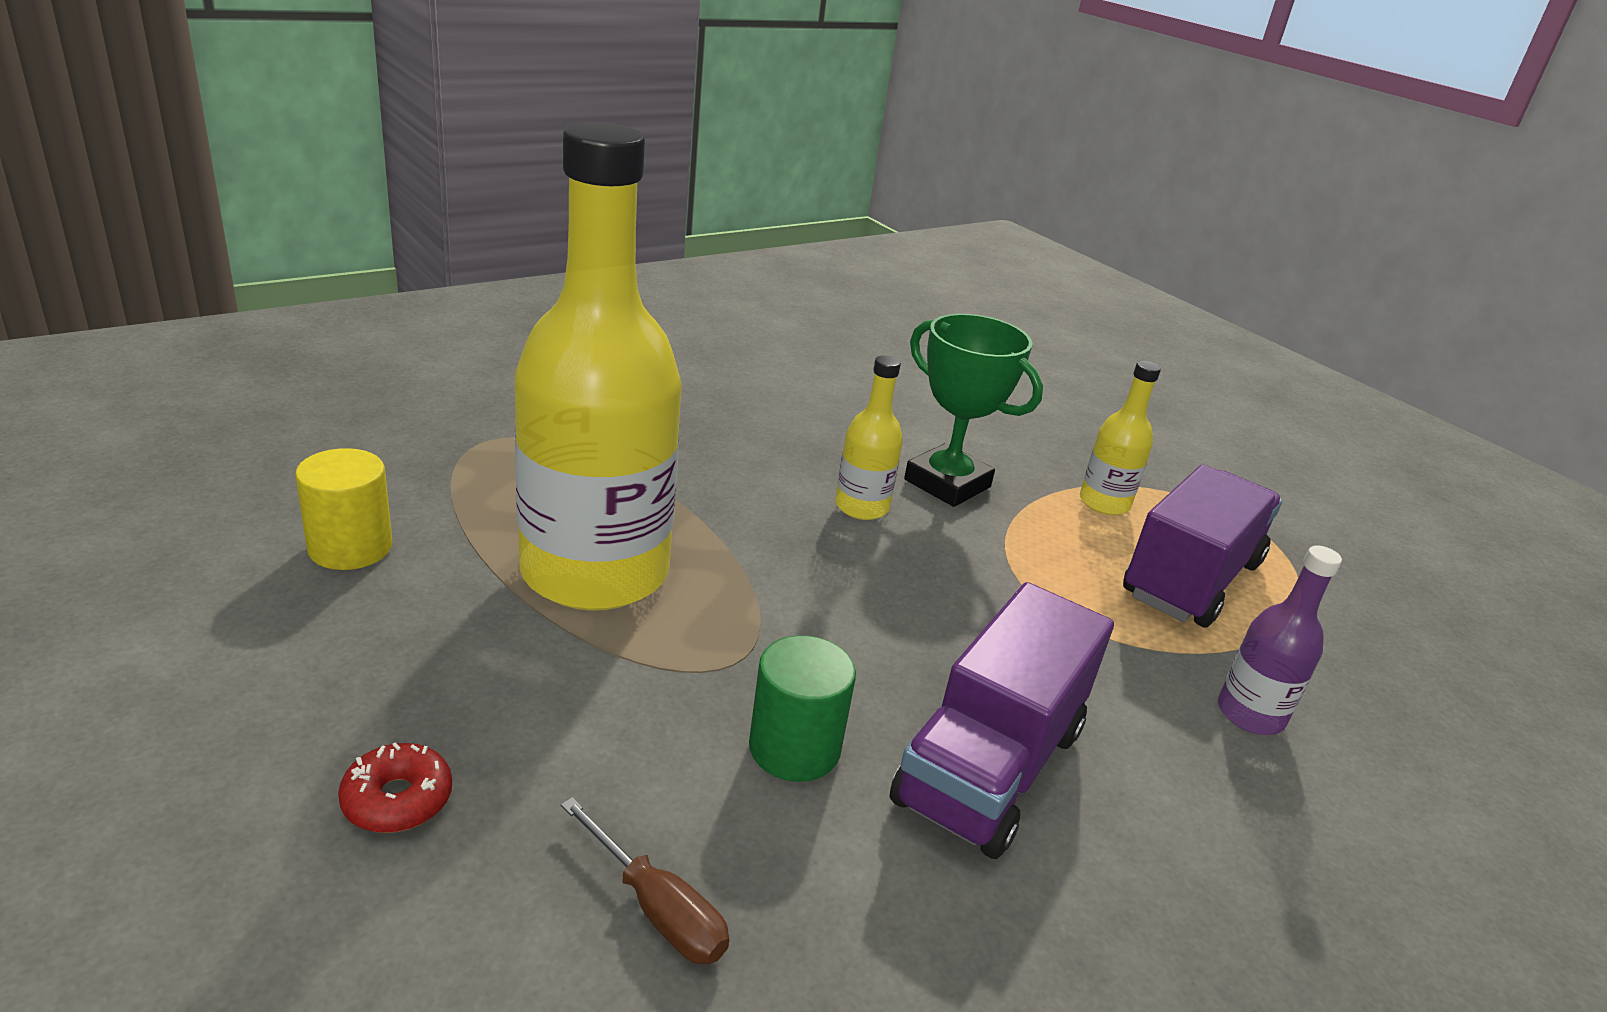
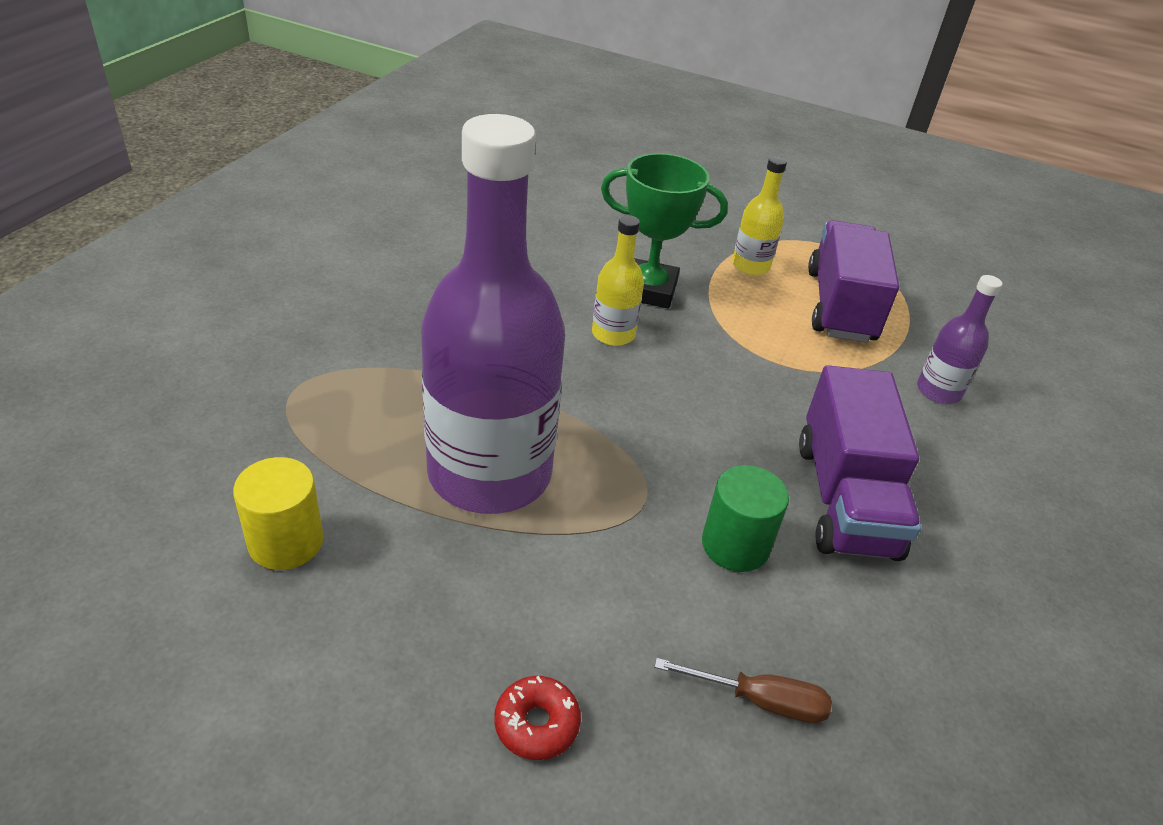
camera: 30 degrees left, 10 degrees up
yellow bottle [515,122,682,611] -> purple bottle [421,114,565,514]

